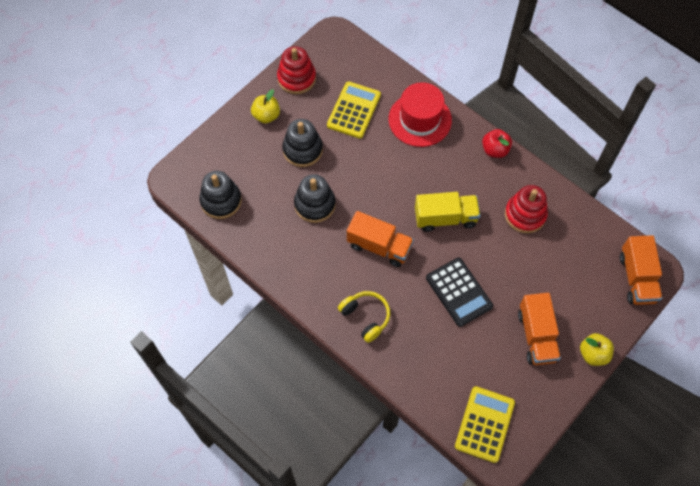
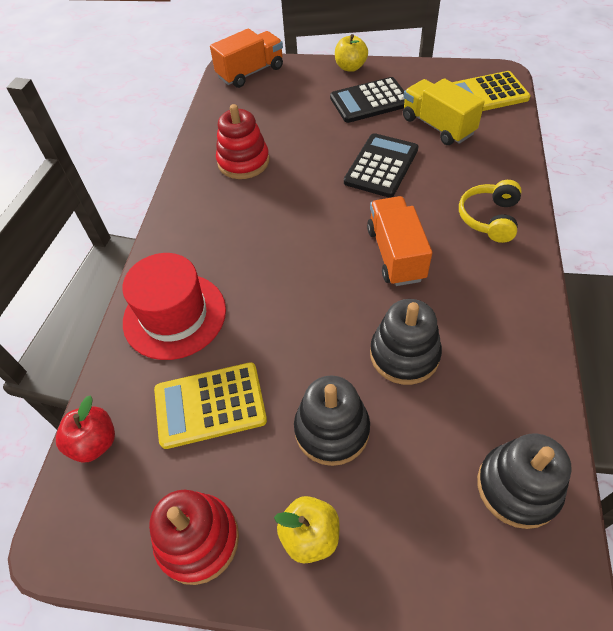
camera: 120 degrees left, 10 degrees down
yellow truck [415,192,480,232] -> yellow truck moved to [403,78,485,145]
red apple [482,129,512,158] -> red apple moved to [56,395,115,462]
orange truck [518,293,561,365] -> black calculator [330,77,405,123]

